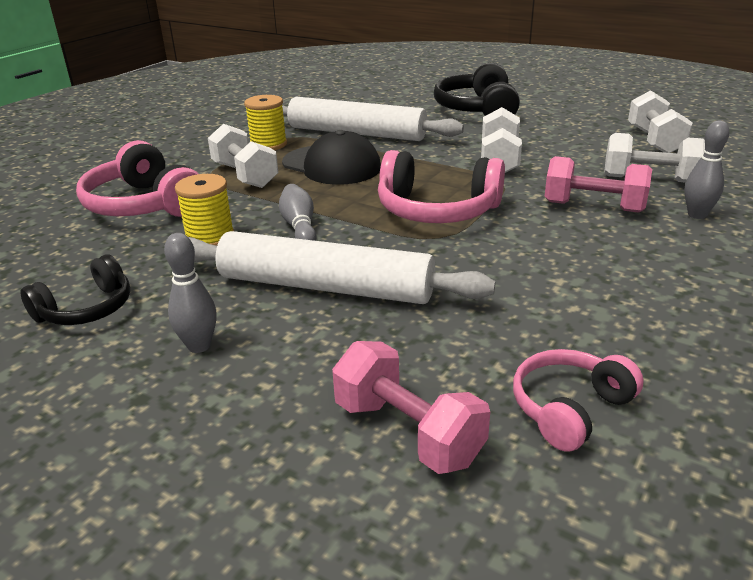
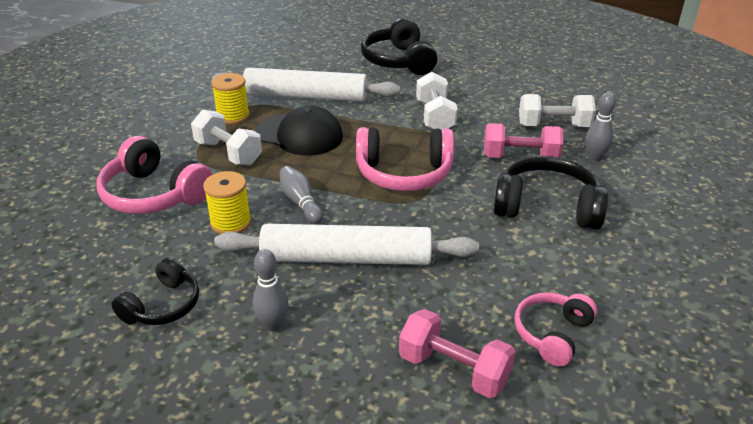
camera: 15 degrees left, 5 degrees up
white dumbbell [628,90,693,153] -> none
none -> black headphones [494,156,608,230]

